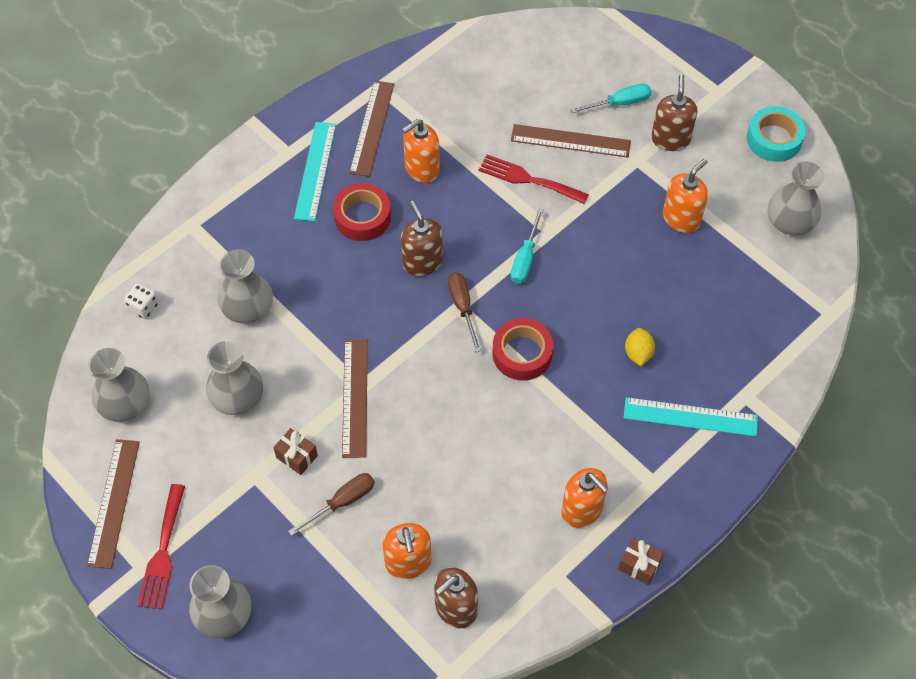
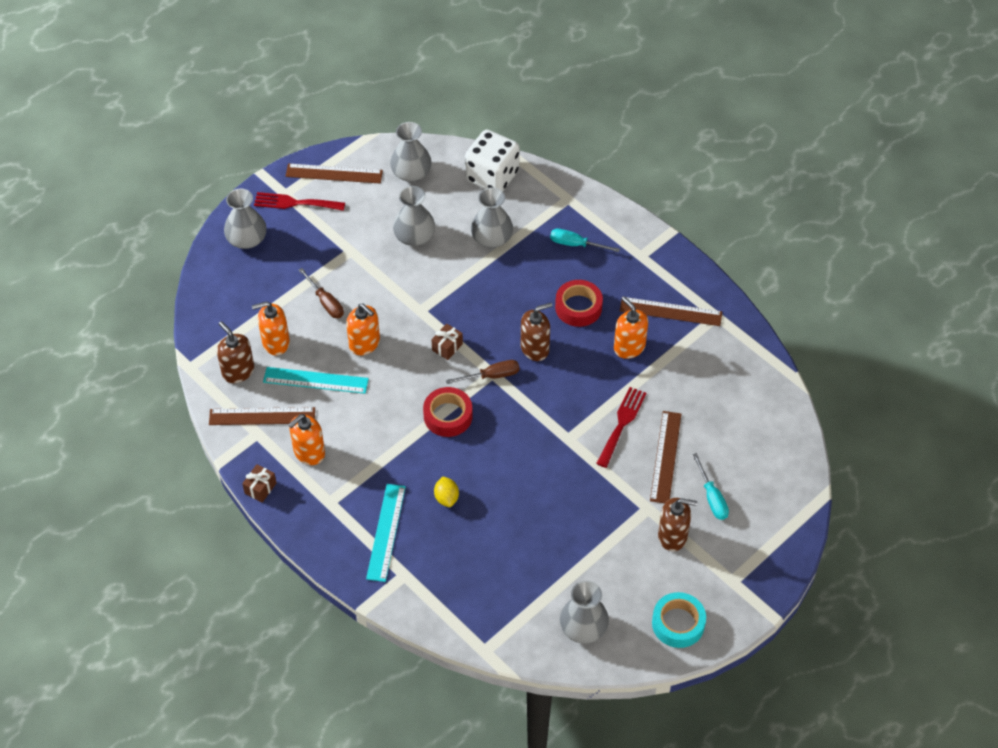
camera: 90 degrees right, 5 degrees down
white dice [124,283,159,319] -> white dice [465,130,520,191], size x2.35
brown gift [273,428,318,475] -> brown gift moved to [432,323,463,360]
turquoise ruler [294,122,336,221] -> turquoise ruler moved to [263,367,369,394]
brown ruler [342,339,368,458] -> brown ruler moved to [209,407,315,425]
turquoise screwdriver [510,208,544,284] -> turquoise screwdriver moved to [550,228,620,252]
yellow lemon [625,328,655,366] -> yellow lemon turned 75 degrees clockwise [434,476,459,507]
orange soap dispenser [663,159,708,233] -> orange soap dispenser moved to [346,303,380,355]

